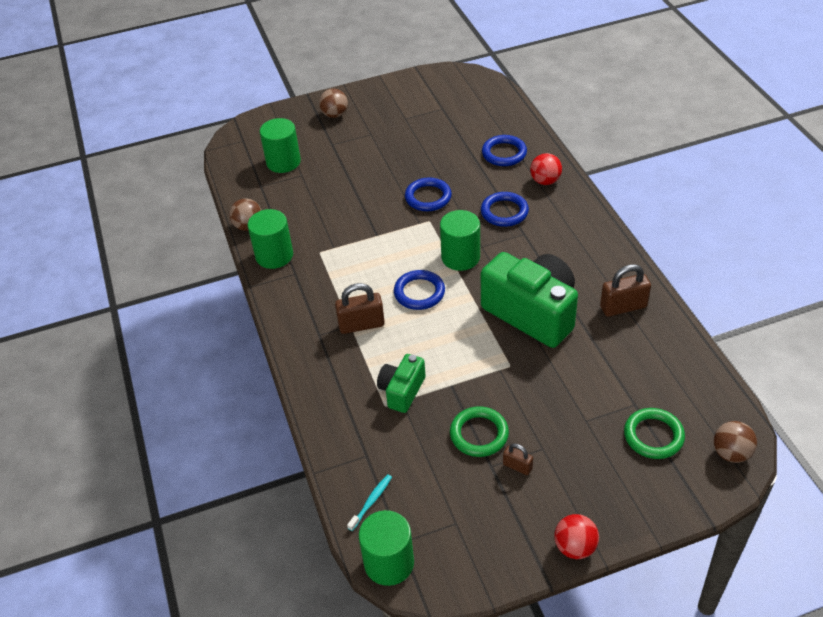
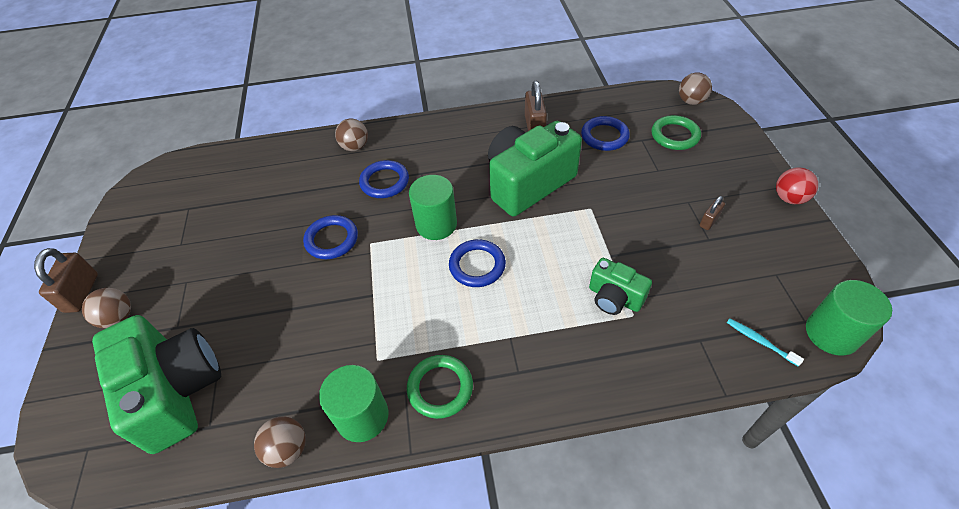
camera: 80 degrees left, 5 degrees up
green cylinder [260,118,301,173] -> green camera [92,315,221,454]
brown padlock [335,283,385,334] -> brown padlock moved to [34,248,98,313]
green ring [450,406,509,457] -> green ring moved to [407,355,473,419]
blue ring [482,135,527,166] -> blue ring moved to [581,116,630,151]
red ball [530,153,562,185] -> brown ball [335,119,368,151]

